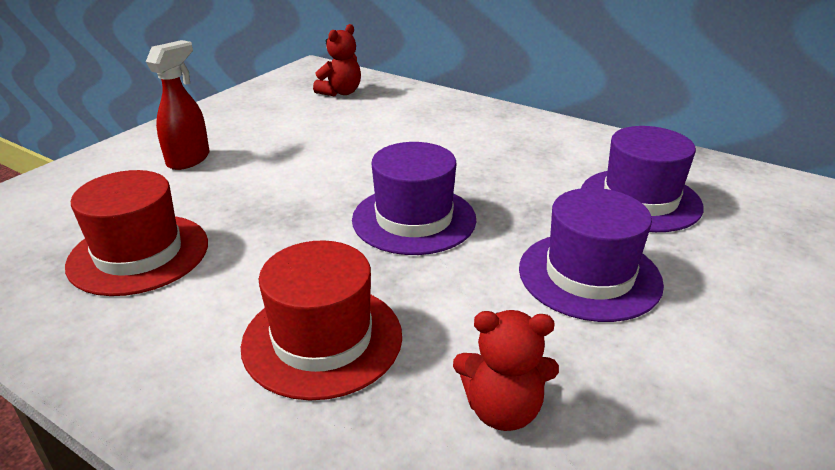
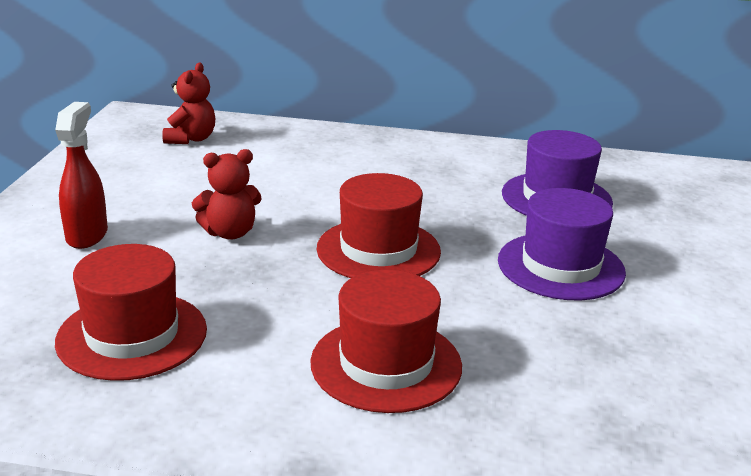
camera: 25 degrees left, 5 degrees down
purple hat [352,142,476,255] -> red hat [317,173,441,278]
red teddy bear [453,310,559,431] -> red teddy bear moved to [192,149,262,240]

